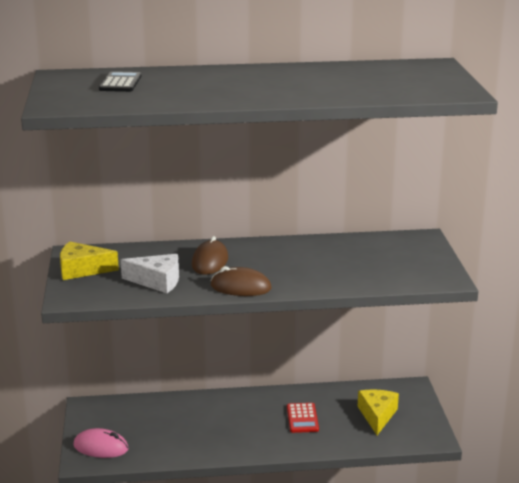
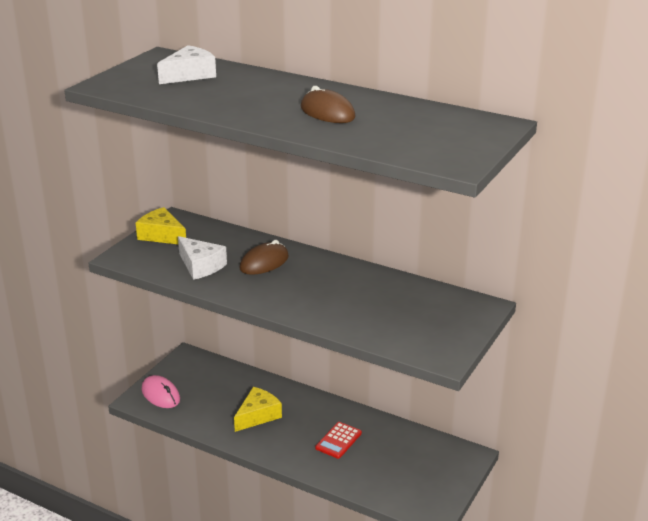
camera: 35 degrees right, 5 degrees up
black calculator [99,71,141,92] -> white cheese [157,45,216,84]
brown mouse [210,266,272,296] -> brown mouse moved to [301,86,356,123]
yellow cheese [358,389,399,435] -> yellow cheese moved to [234,387,282,432]

